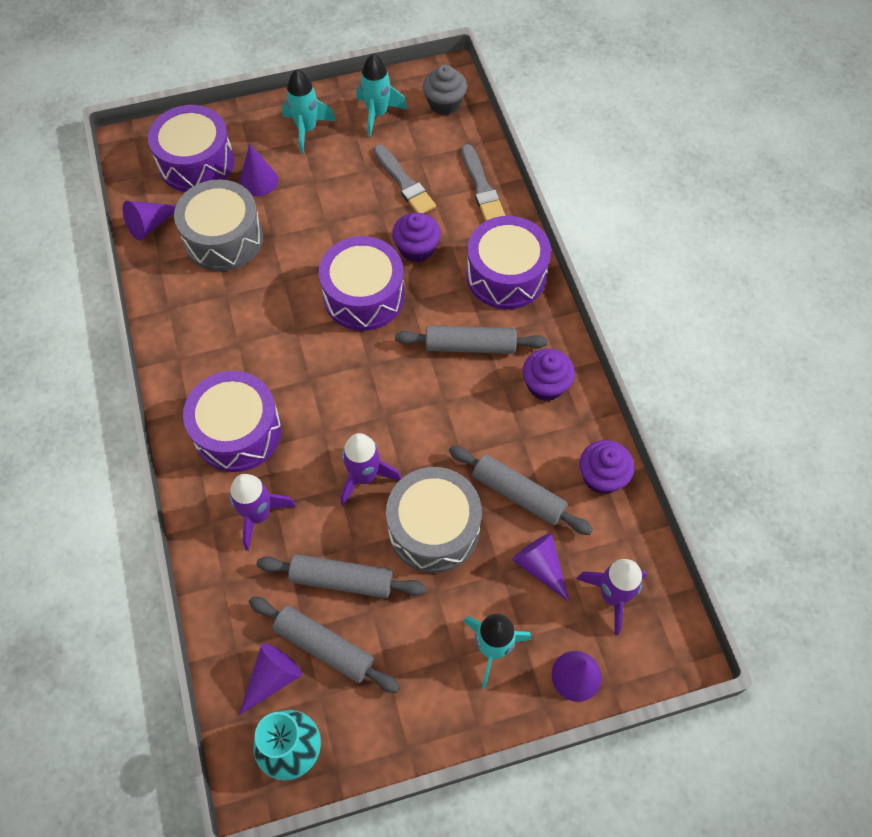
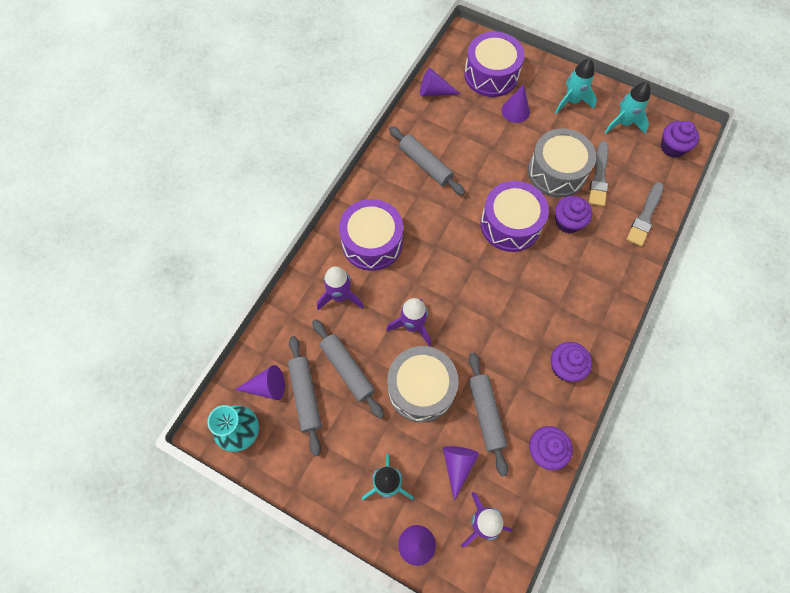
camera: 45 degrees right, 5 degrees up
grey drum [174,179,263,271] -> grey drum moved to [528,128,596,198]
grey rolling pin [395,325,547,354] -> grey rolling pin moved to [389,126,465,196]
grey cupcake [423,65,467,115] -> purple cupcake [661,121,699,158]
purple drum [466,216,551,309] -> none

